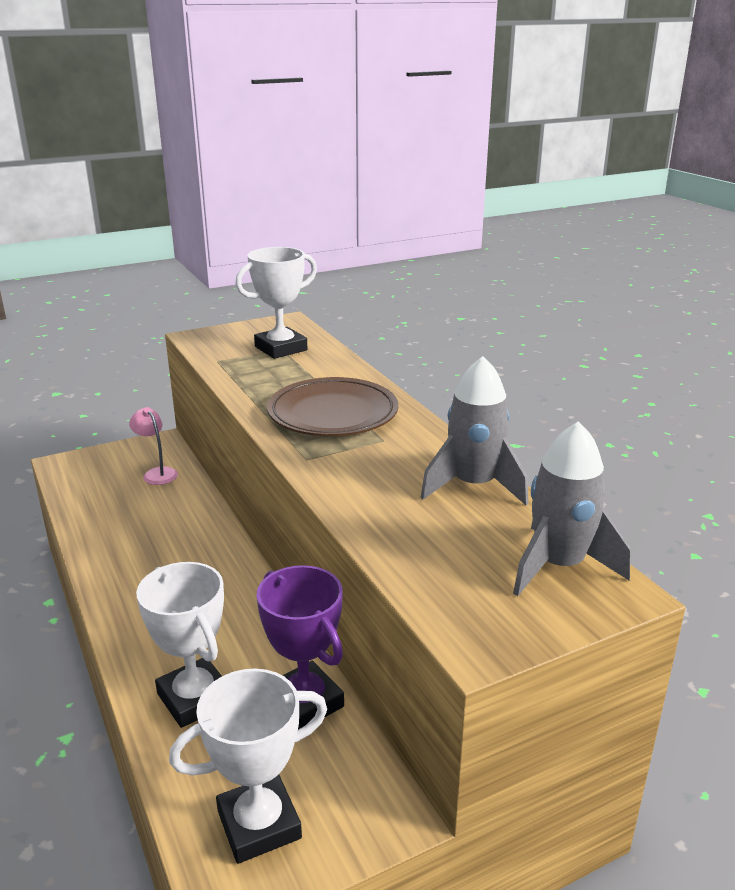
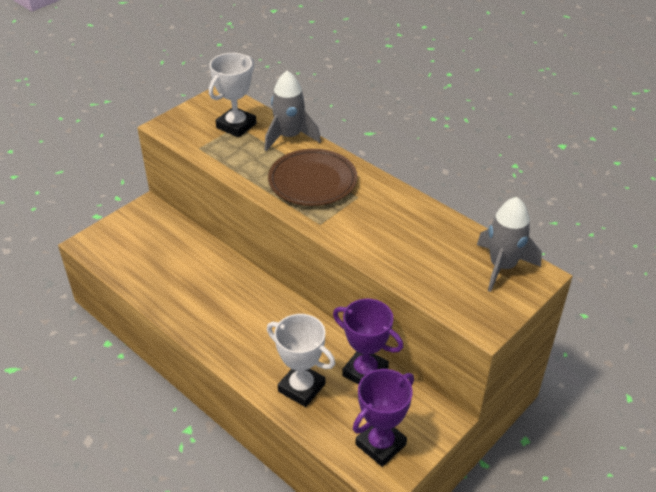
camera: 20 degrees left, 15 degrees up
pink lamp [129,407,178,485] -> none
white trophy [169,669,327,864] -> purple trophy [353,369,414,467]
grey rocket [420,356,528,505] -> grey rocket moved to [264,71,321,151]

